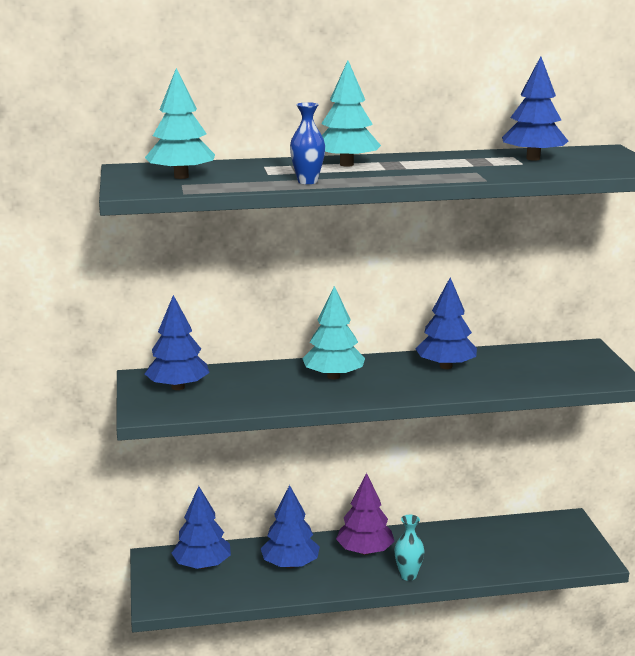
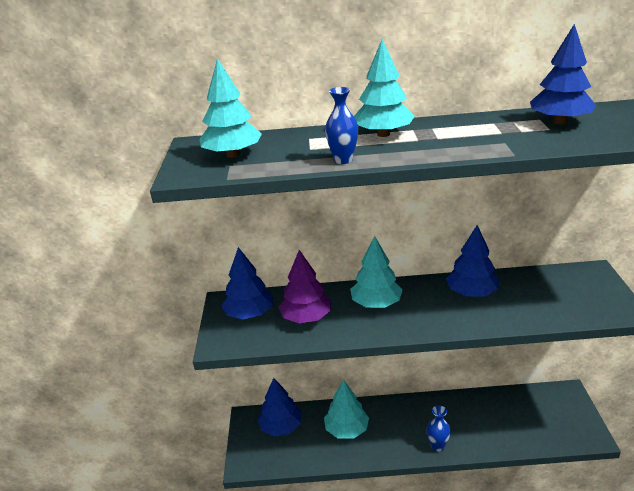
camera: 10 degrees right, 10 degrees up
blue tree [261,485,320,568] -> turquoise tree [324,379,369,439]
purple tree [336,473,395,555] -> purple tree moved to [278,250,331,323]
turquoise vase [394,515,424,581] -> blue vase [427,405,451,452]

